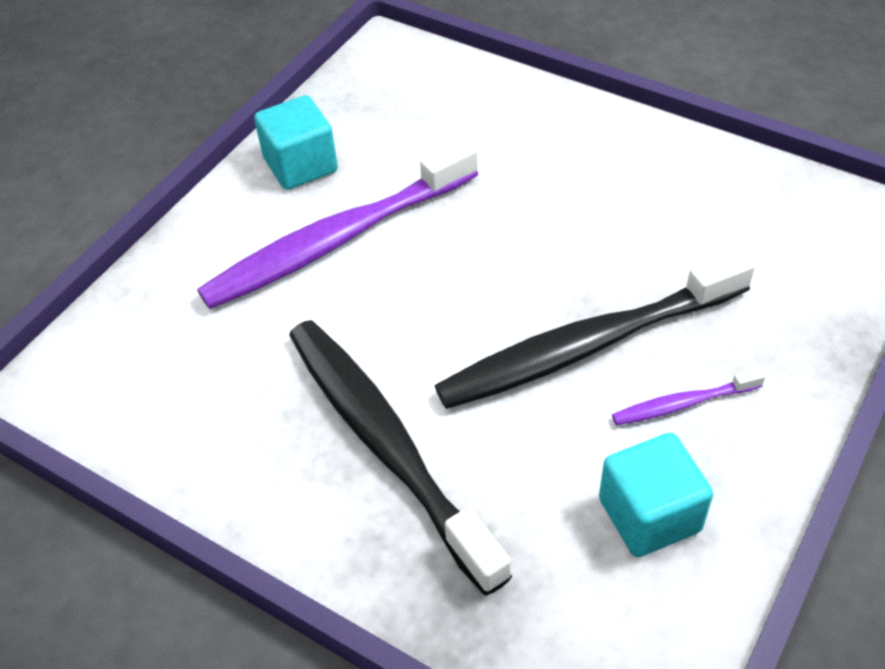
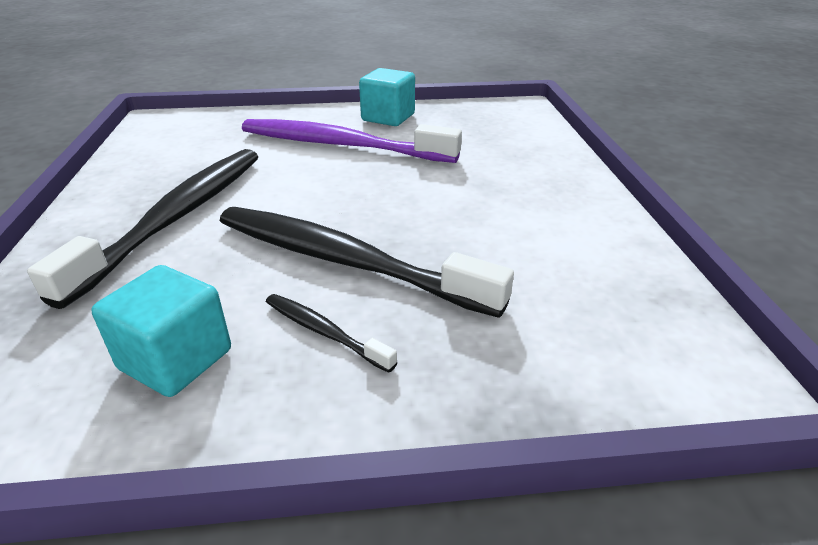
camera: 50 degrees right, 15 degrees down
purple toothbrush [612,368,765,425] -> black toothbrush [266,294,397,373]

